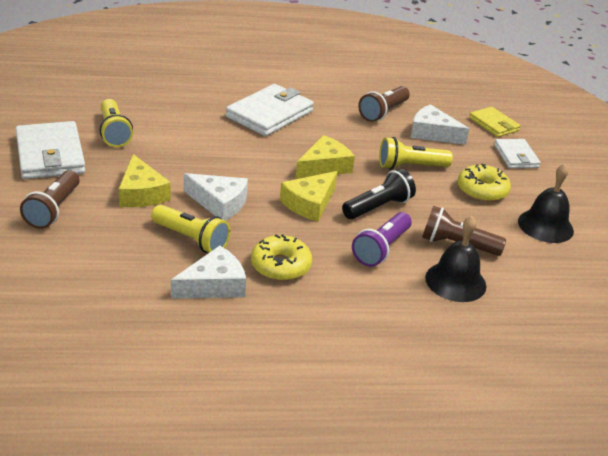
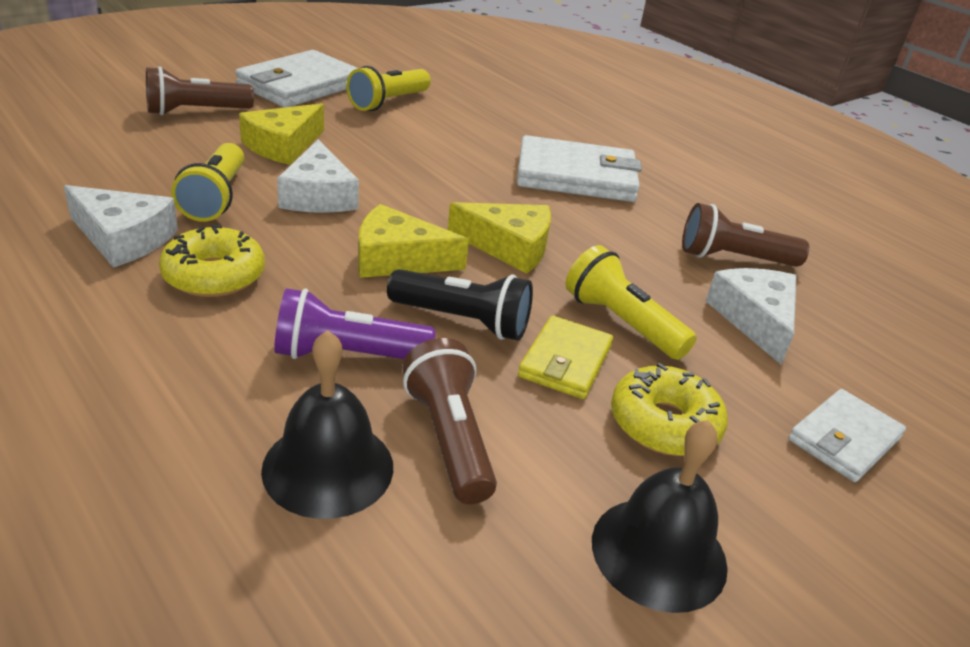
camera: 55 degrees right, 0 degrees up
yellow wallet [469,107,521,137] -> yellow wallet moved to [518,315,613,399]

